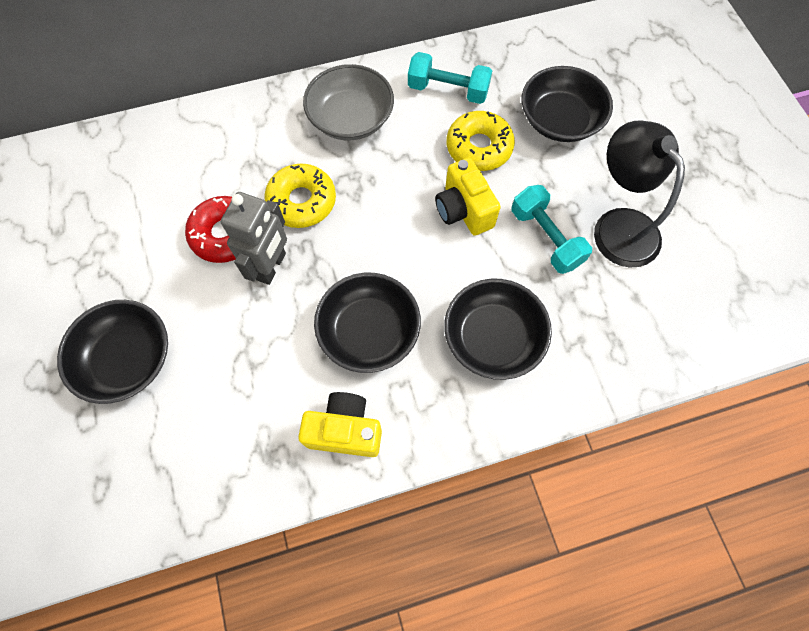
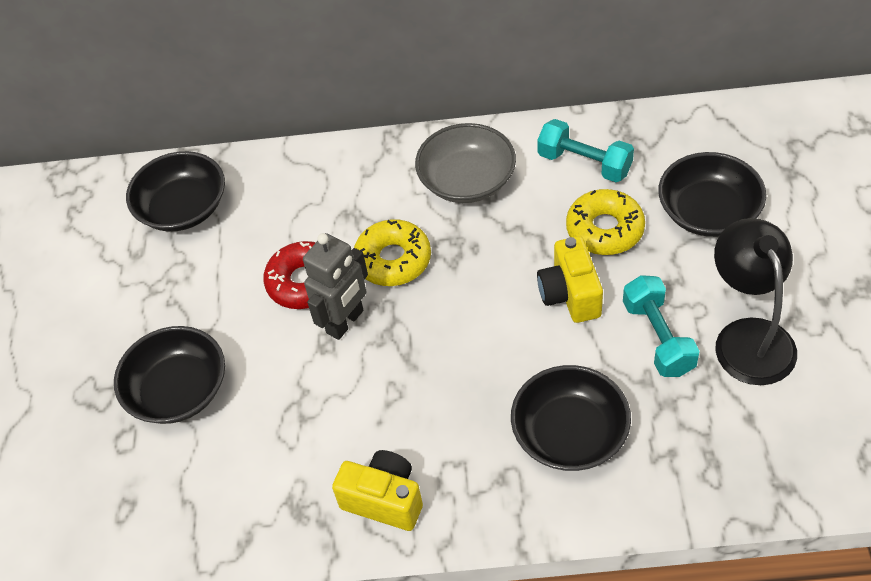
camera: 20 degrees right, 15 degrees down
black bowl [314,273,421,373] -> black bowl moved to [126,151,225,231]

